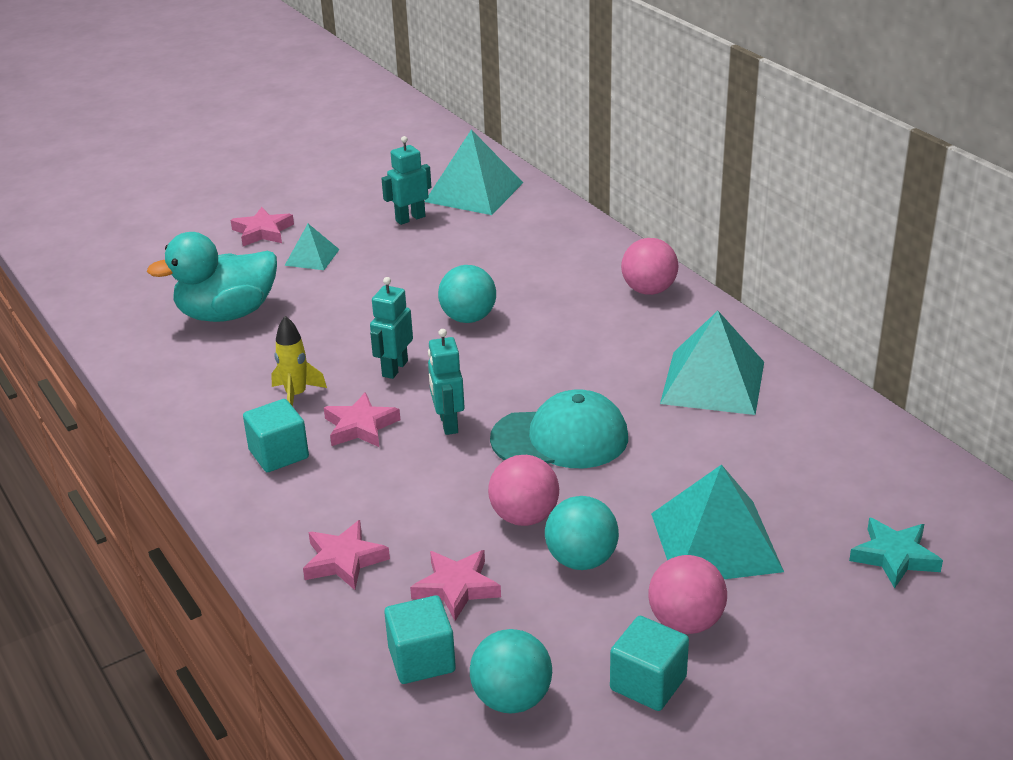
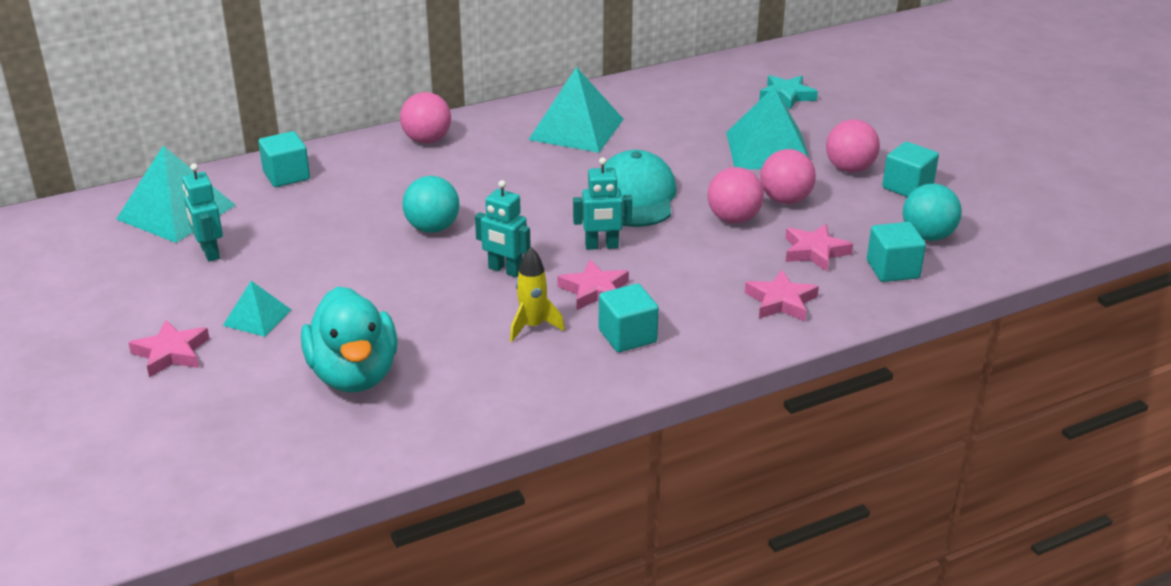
camera: 85 degrees left, 0 degrees up
turquoise ball [545,496,619,570] -> pink ball [760,149,816,204]
none -> turquoise cube [258,131,310,187]

